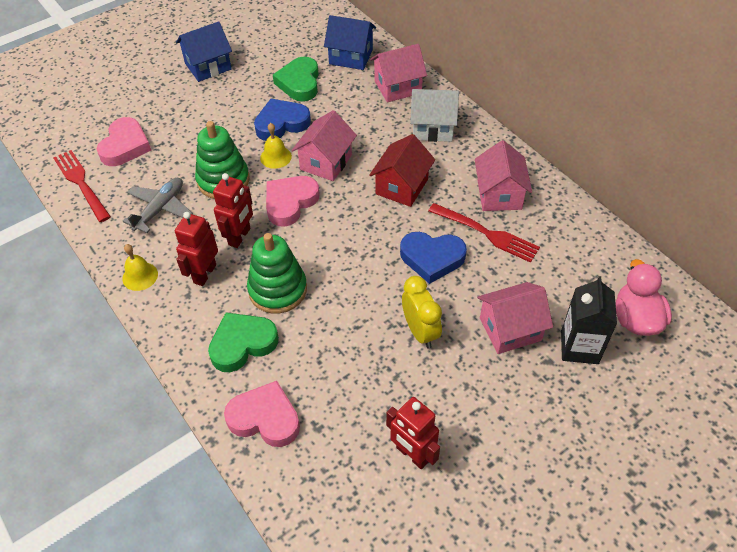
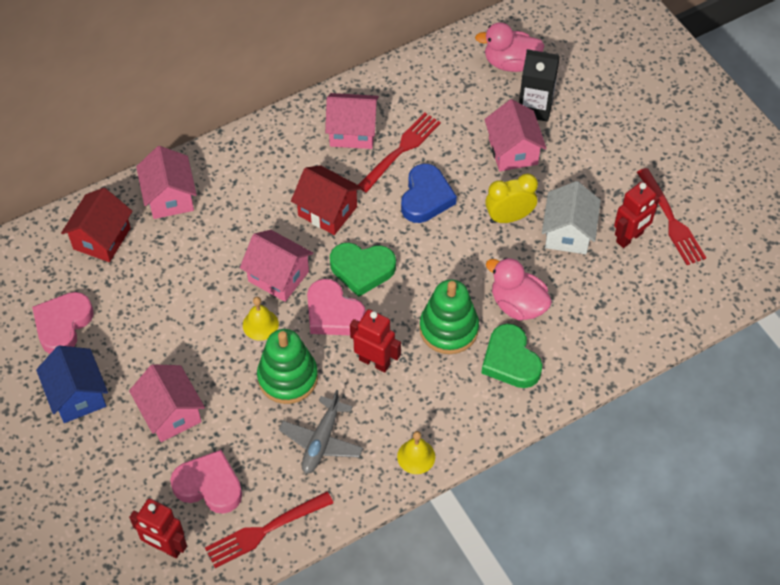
camera: 85 degrees left, 5 degrees up
grey plane [122,178,193,233] -> grey plane turned 105 degrees counterclockwise [279,390,363,474]
red robot [175,212,218,286] -> red robot moved to [129,498,187,558]
pink heart [224,381,300,447] -> pink heart moved to [32,292,94,354]
blue heart [254,99,311,141] -> none
green heart [273,57,319,101] -> green heart moved to [330,242,396,297]
blue house [324,15,376,70] -> red house [61,188,132,262]
white house [410,89,459,142] -> white house moved to [542,181,601,254]
none -> pink house [129,364,205,442]
none -> pink duck [486,257,552,321]
none -> red fork [637,168,706,265]

